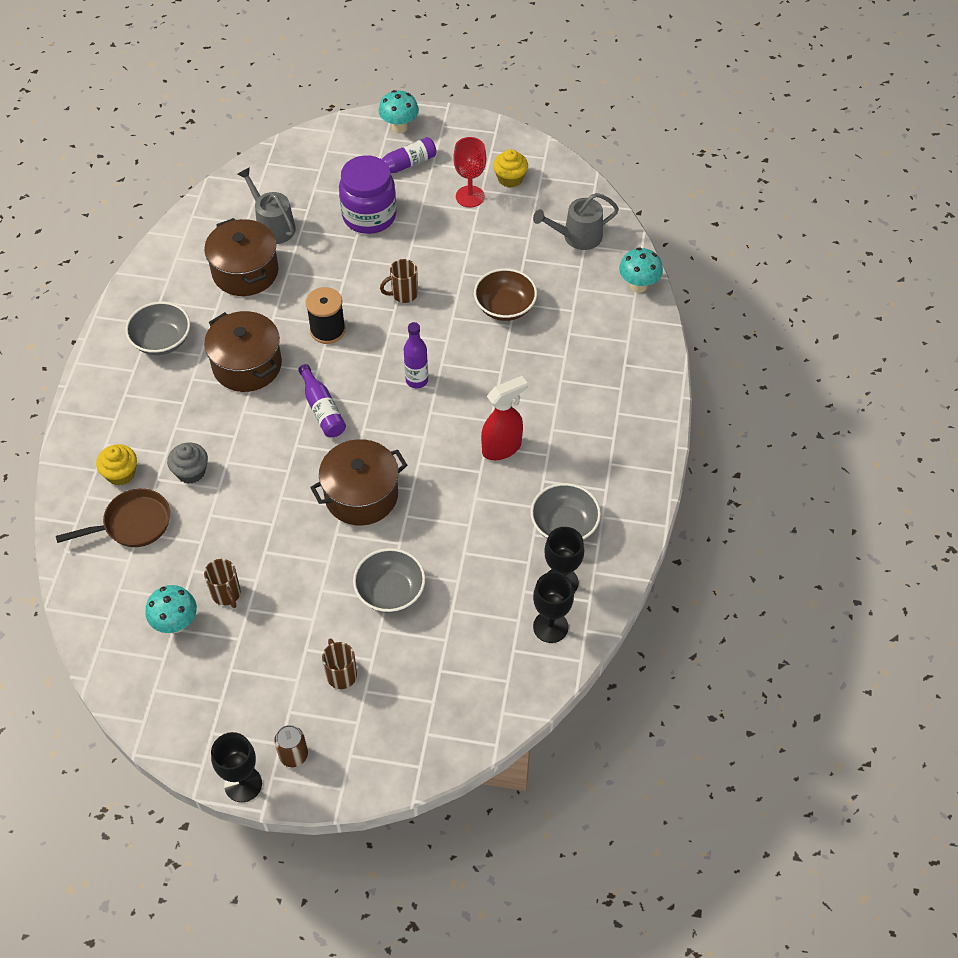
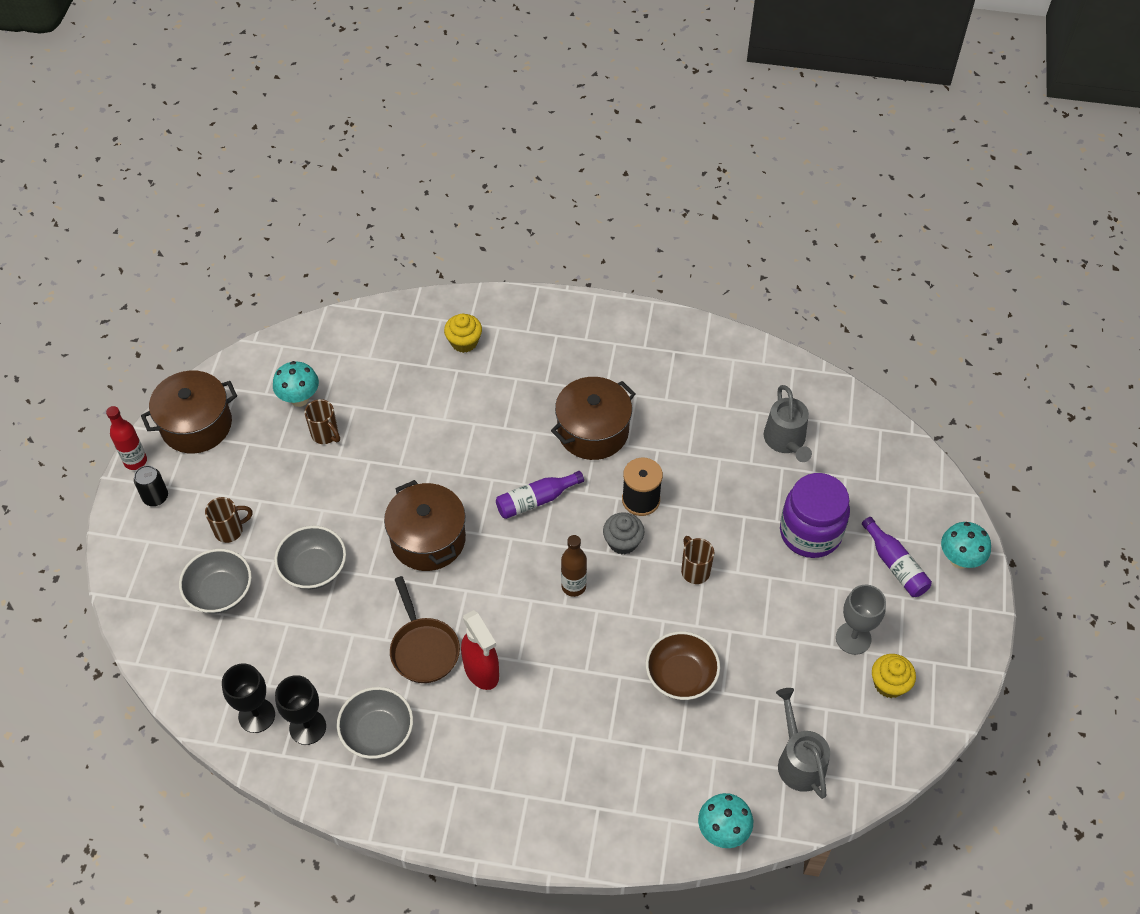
camera: 90 degrees right, 0 degrees up
brown pan [56,488,170,547] -> brown pan moved to [390,576,460,683]
grey bowl [125,302,190,355] -> grey bowl moved to [179,549,252,614]
grey cupcake [167,442,208,484] -> grey cupcake moved to [603,512,645,555]
brown pot [204,218,279,296] -> brown pot moved to [141,370,237,453]
brown mug [204,559,241,608] -> brown mug turned 105 degrees counterclockwise [304,399,340,444]
black goblet [211,732,262,802] -> red bottle [106,406,147,470]
grey watering can [237,167,296,244] -> grey watering can turned 120 degrees clockwise [764,385,812,462]
brown can [274,725,308,767] -> black can [134,465,168,506]
purple bottle [403,322,428,389] -> brown bottle [561,535,587,597]
red goblet [453,137,486,208] -> grey goblet [836,585,886,655]

